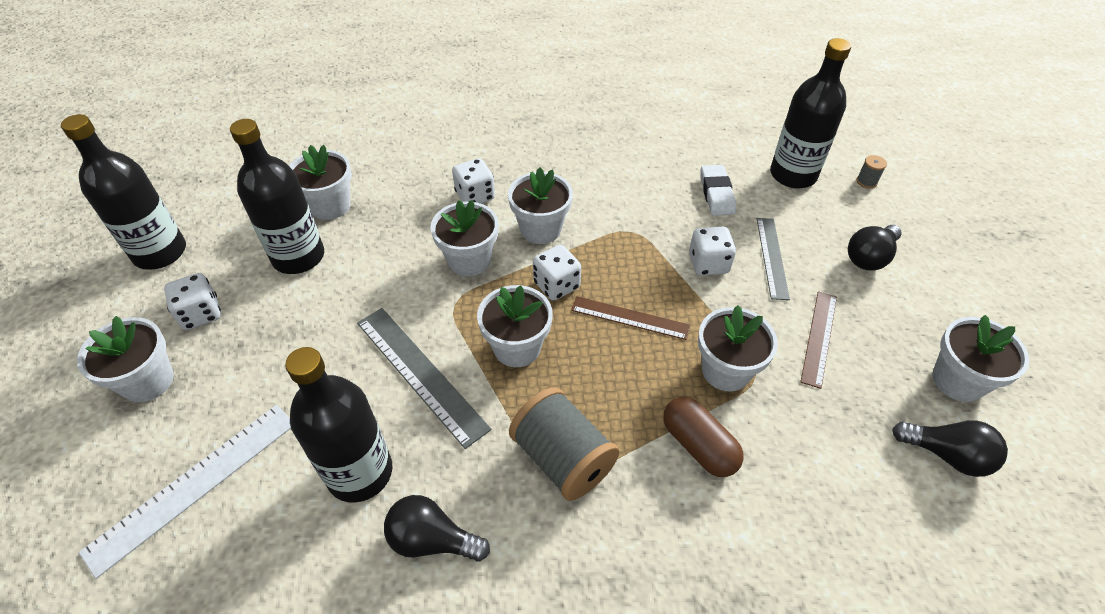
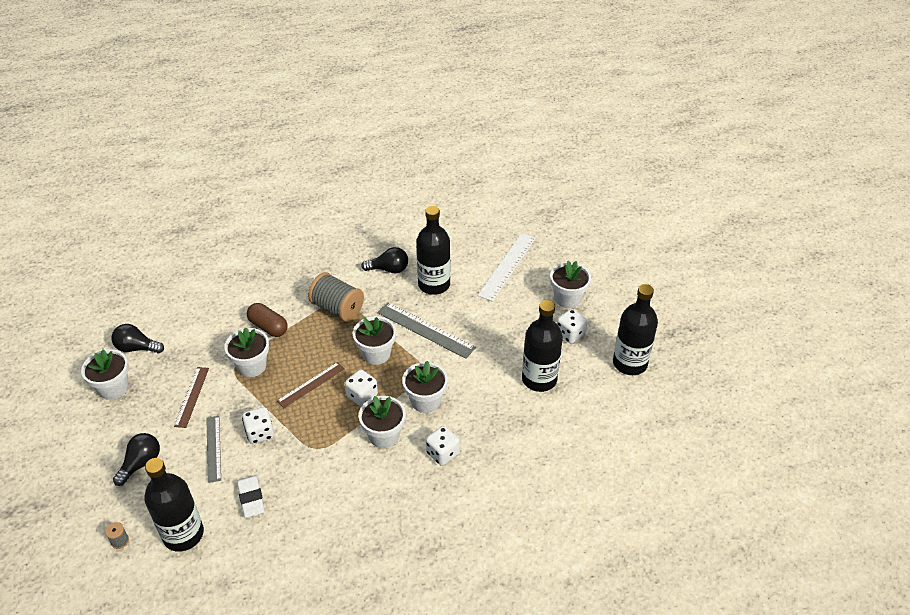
camera: 165 degrees right, 5 degrees down
white flower pot [289,145,352,220] -> none
brown ruler [571,296,690,340] -> brown ruler turned 45 degrees counterclockwise [277,362,345,408]

